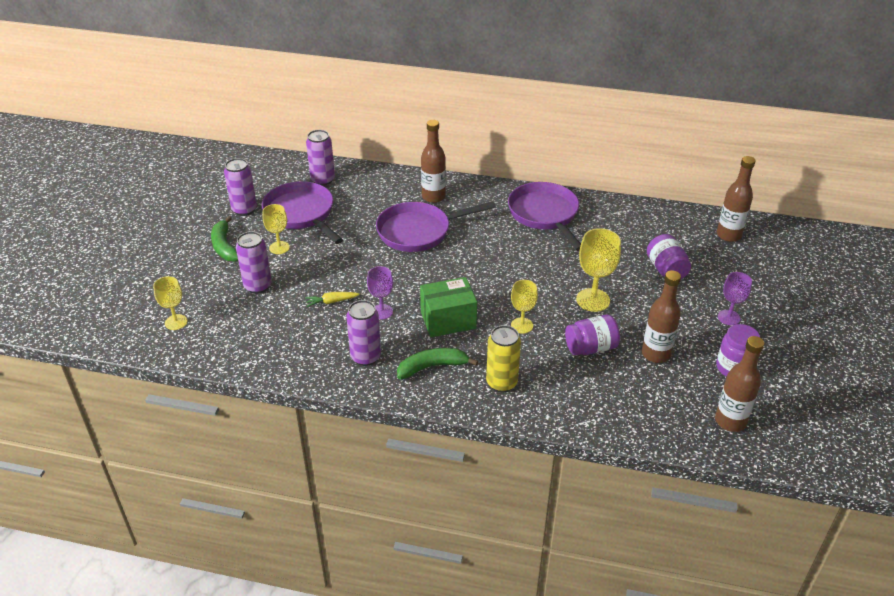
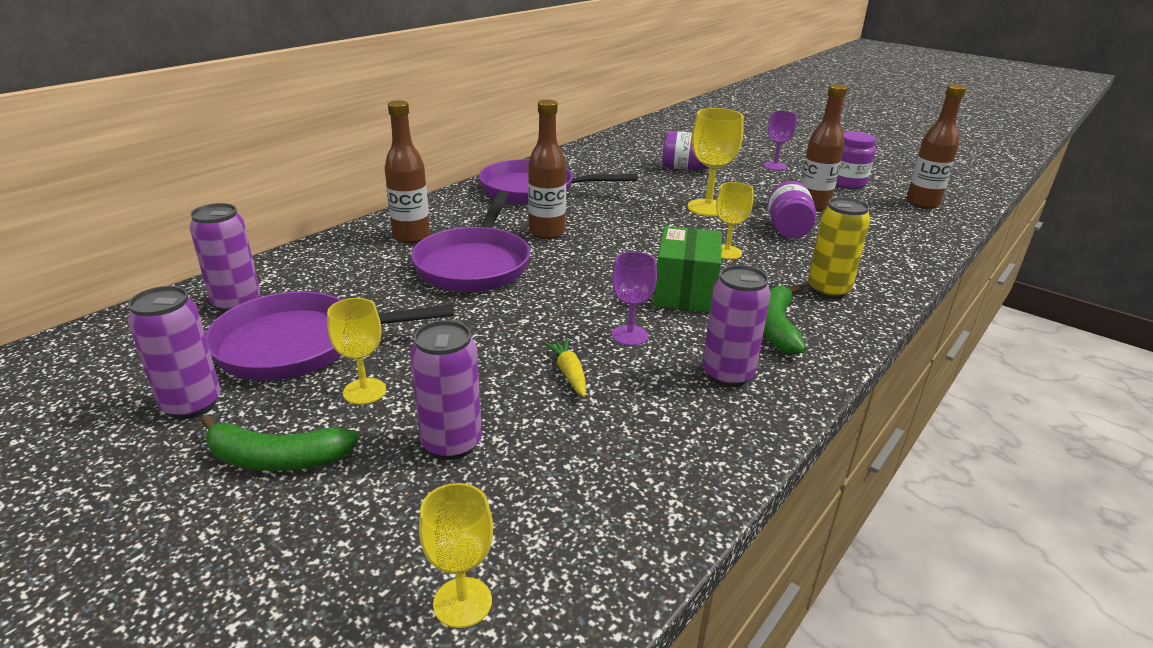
camera: 65 degrees left, 10 degrees down
yellow carrot [305,292,360,307] -> yellow carrot turned 150 degrees clockwise [543,338,586,397]
brown bottle [717,156,755,242] -> brown bottle moved to [528,100,566,239]

